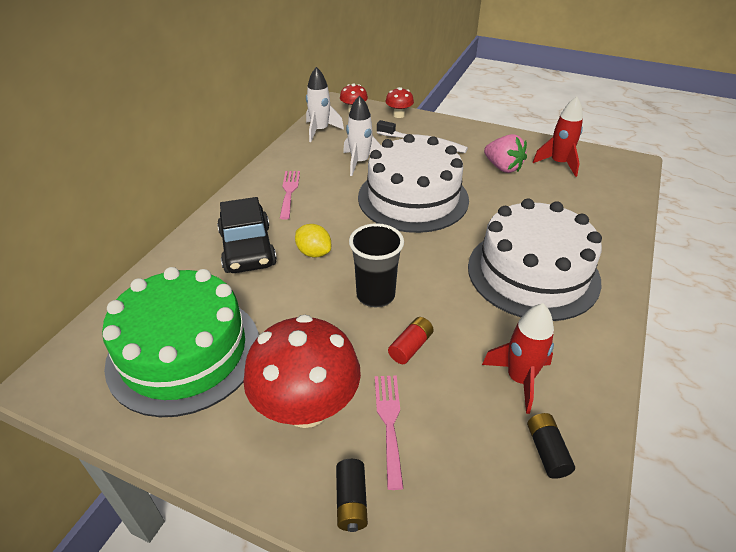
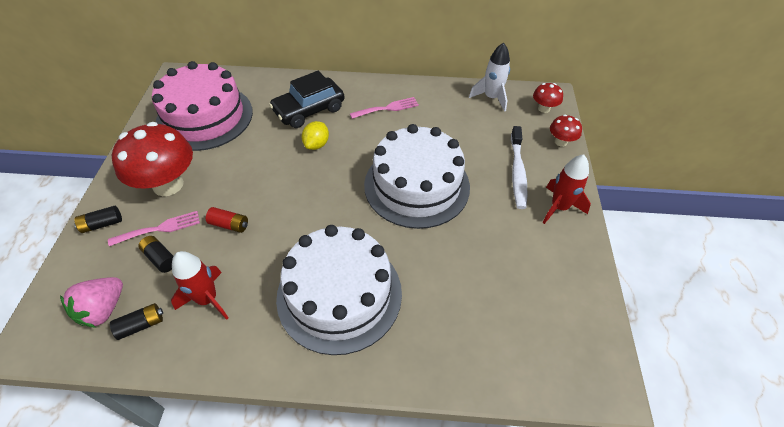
camera: 70 degrees right, 10 degrees up
green cake [102,267,259,417] -> pink cake [152,61,253,151]
white rocket [343,95,381,176] -> none
black cup [349,223,404,307] -> none
pink strawberry [484,134,527,173] -> pink strawberry moved to [60,277,123,328]
red rocket [533,97,583,177] -> red rocket moved to [543,155,591,224]
none -> black battery [138,236,173,273]

